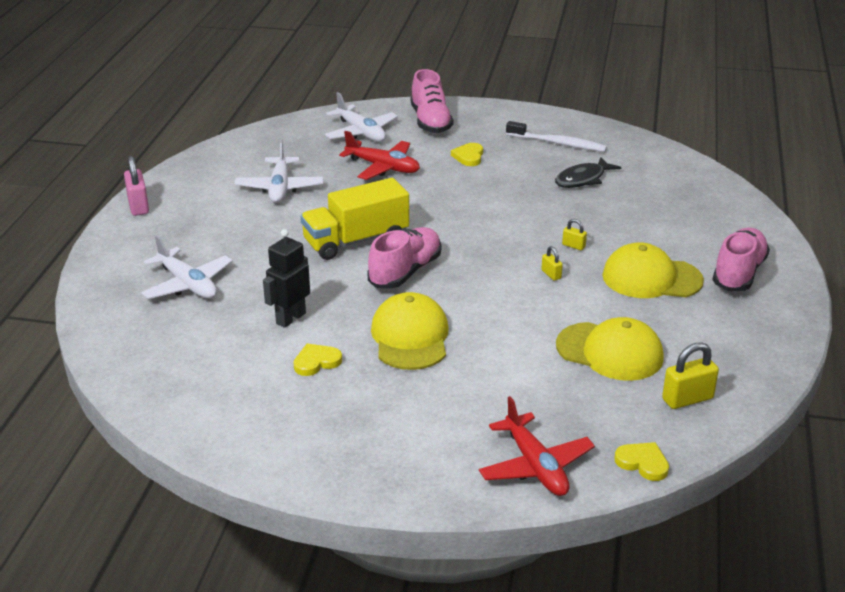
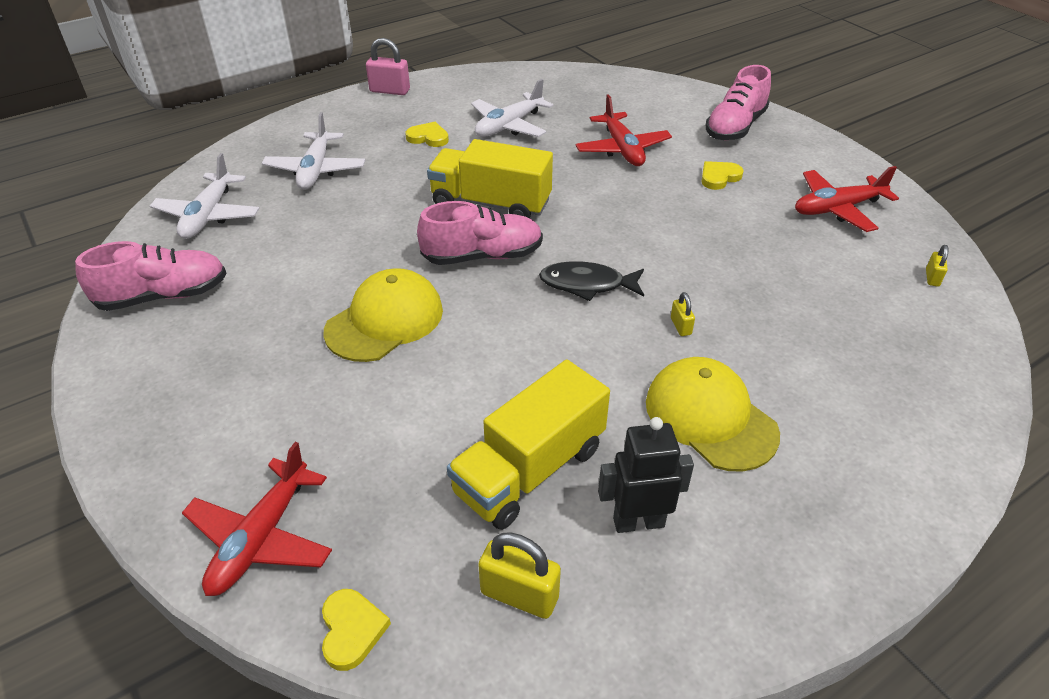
camera: 45 degrees right, 10 degrees up
pink padlock [124,156,149,216] -> pink padlock turned 75 degrees clockwise [366,38,410,95]
black robot [263,229,310,328] -> black robot moved to [598,417,694,533]
yellow heart [294,343,342,376] -> yellow heart moved to [405,122,449,147]
white plane [325,92,398,142] -> white plane moved to [150,153,260,239]
white toothbrush [506,121,607,152] -> red plane [795,166,899,232]
yellow padlock [541,246,563,281] -> yellow padlock moved to [926,245,948,286]
black fish [555,157,622,188] -> black fish moved to [539,261,644,301]
yellow cap [556,317,664,381] -> yellow truck [447,360,610,530]
pink shoe [713,228,770,291] -> pink shoe moved to [75,241,227,311]

